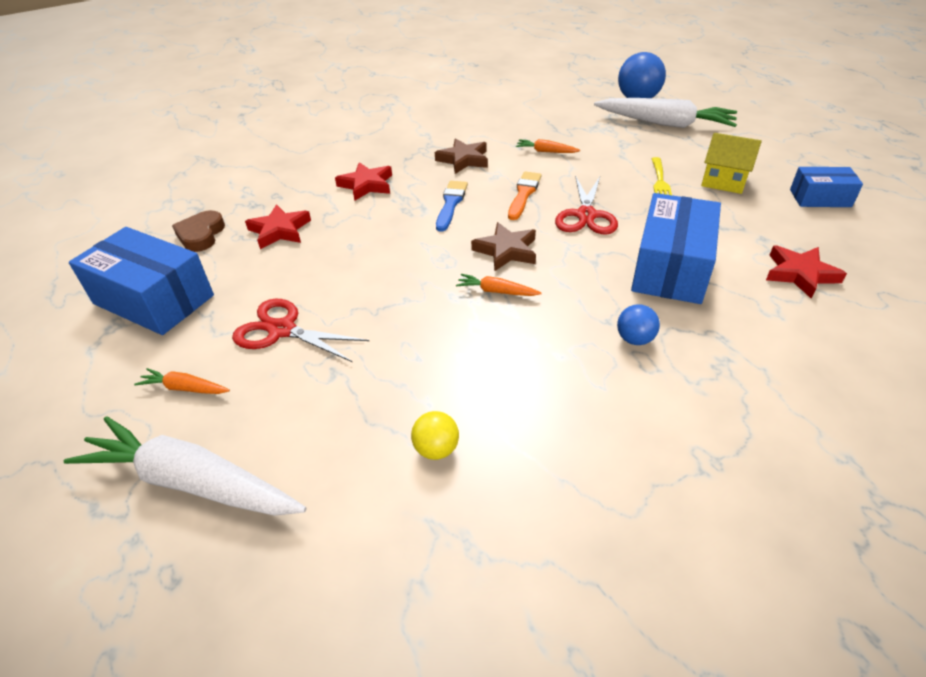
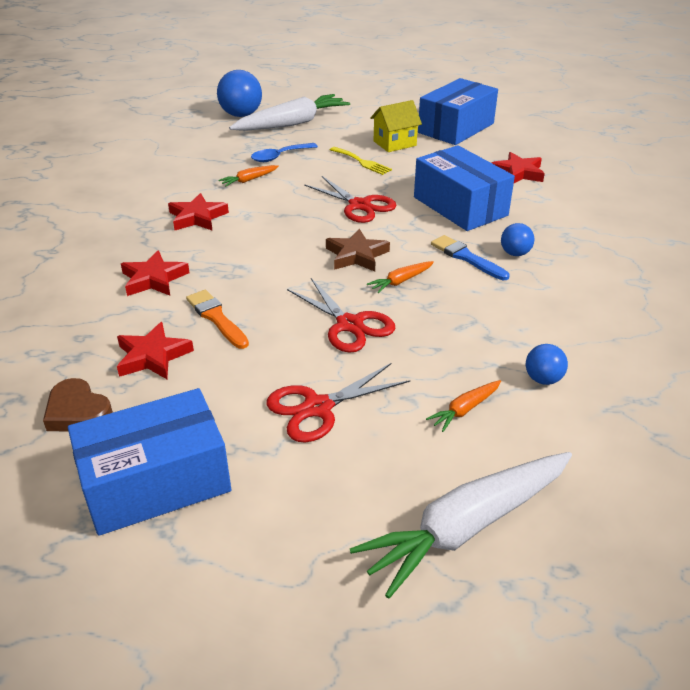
camera: 55 degrees left, 5 degrees down
orange carrot [134,368,230,394] -> orange carrot moved to [426,380,501,432]
yellow ball [411,411,459,460] -> blue ball [526,344,568,385]
brown star [435,138,488,174] -> red star [168,193,229,231]
blue brush [436,181,468,232] -> blue brush moved to [431,235,509,280]
orange brush [508,171,542,220] -> orange brush moved to [186,290,249,349]
blue box [790,167,863,207] -> blue box [418,78,498,145], size x1.76
none -> blue spoon [251,143,318,162]
none -> red scissors [287,278,395,353]

